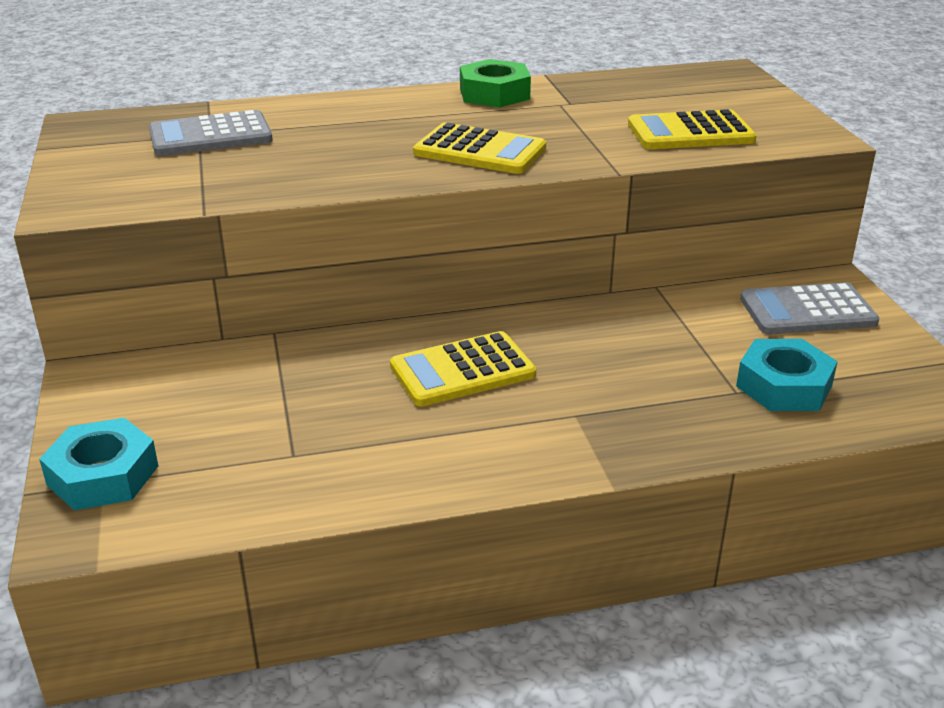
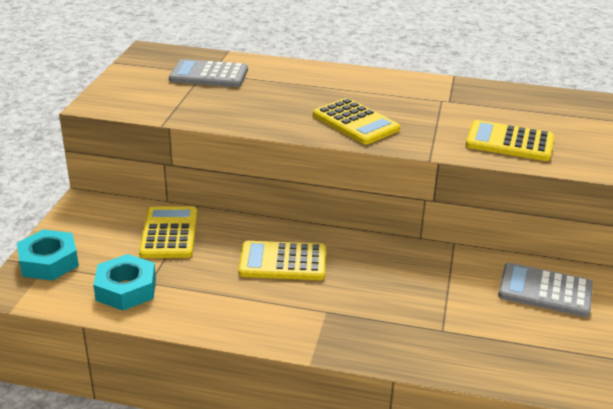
camera: 25 degrees right, 0 degrees up
green nut [460,59,531,108] -> none
turquoise nut [736,339,838,411] -> turquoise nut moved to [93,254,156,310]
none -> yellow calculator [139,206,197,258]

